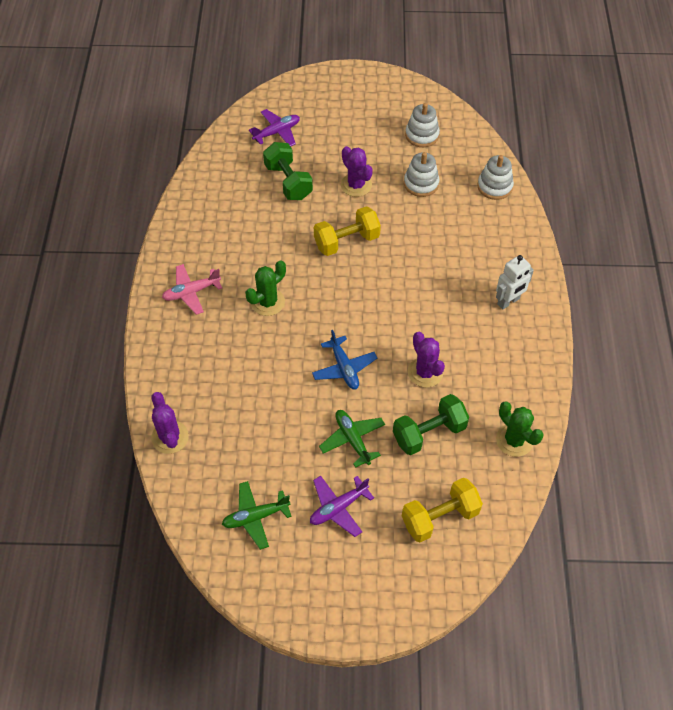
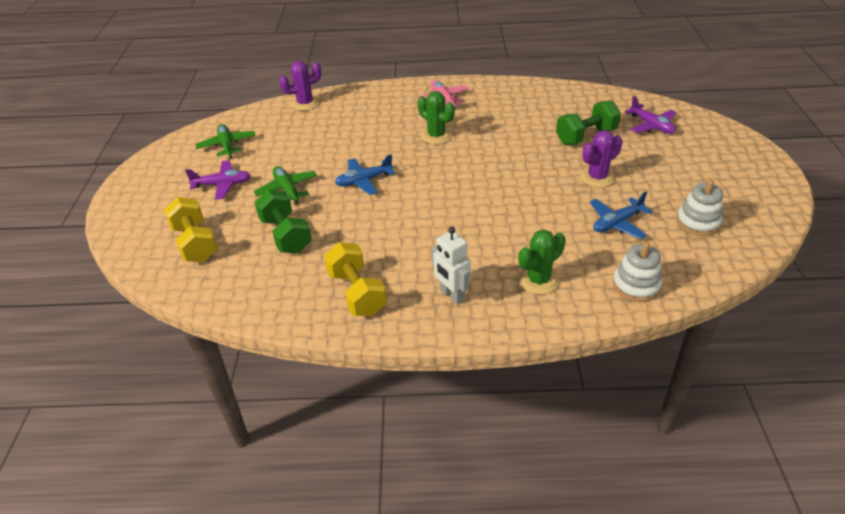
camera: 90 degrees right, 15 degrees down
purple plane [310,476,374,537] -> purple plane turned 120 degrees clockwise [185,161,251,200]
yellow dumbbell [314,206,381,256] -> yellow dumbbell moved to [324,242,387,316]
green plane [319,410,385,468] -> green plane turned 90 degrees counterclockwise [254,166,317,203]
white stacking toy [404,152,439,197] -> blue plane [590,192,652,239]
purple cactus [408,332,445,387] -> none
green cactus [496,402,544,457] -> green cactus moved to [518,230,566,295]

